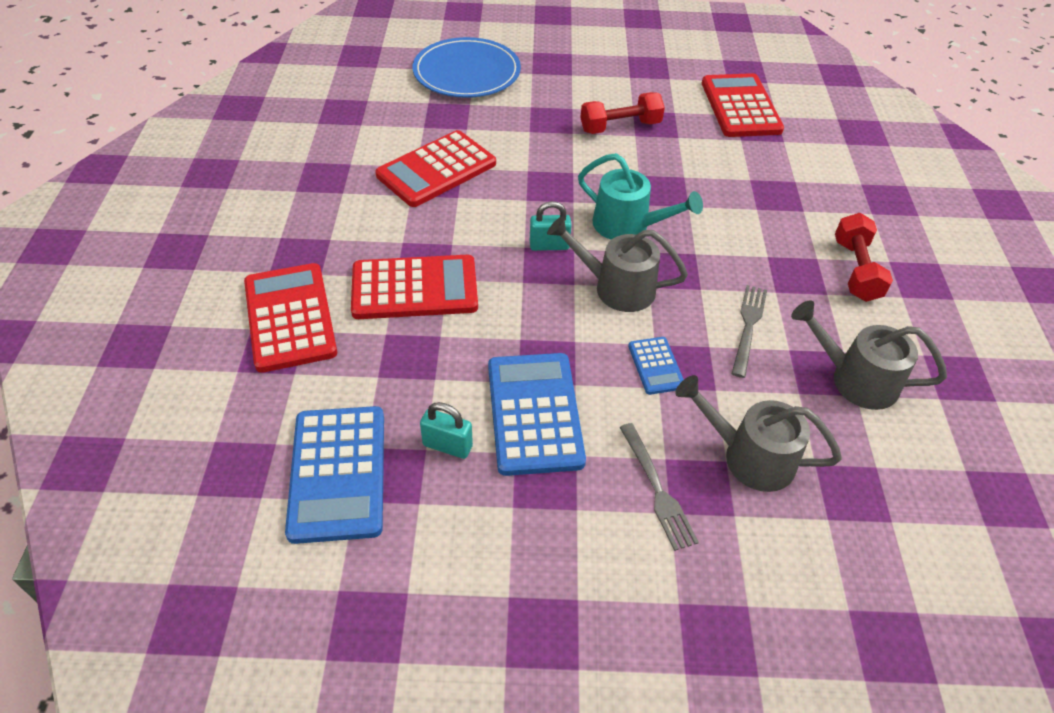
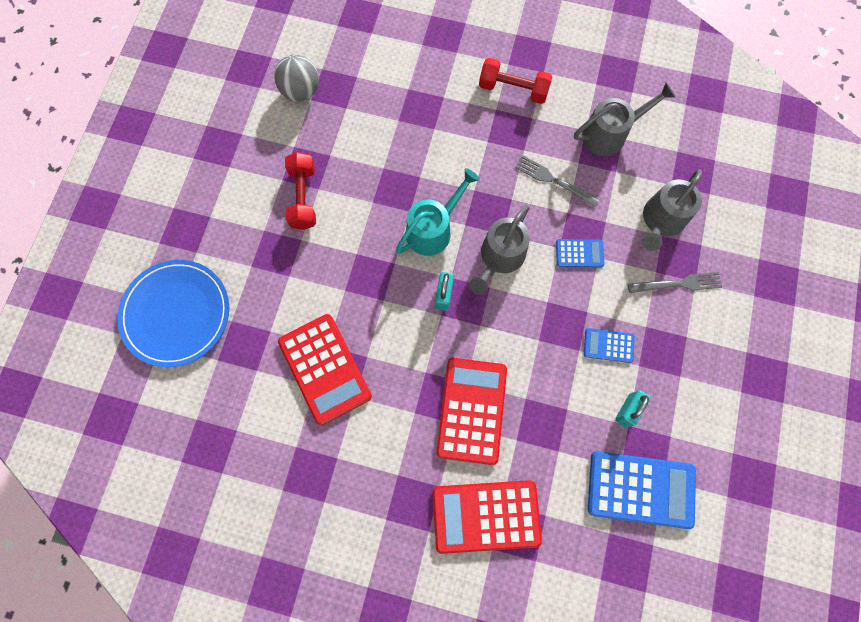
camera: 75 degrees left, 25 degrees up
blue calculator [488,353,586,476] -> blue calculator [584,328,635,363], size x0.50
red calculator [702,73,784,137] -> grey ball [274,55,319,101]
grey watering can [791,300,947,410] -> grey watering can turned 150 degrees counterclockwise [574,83,675,156]

